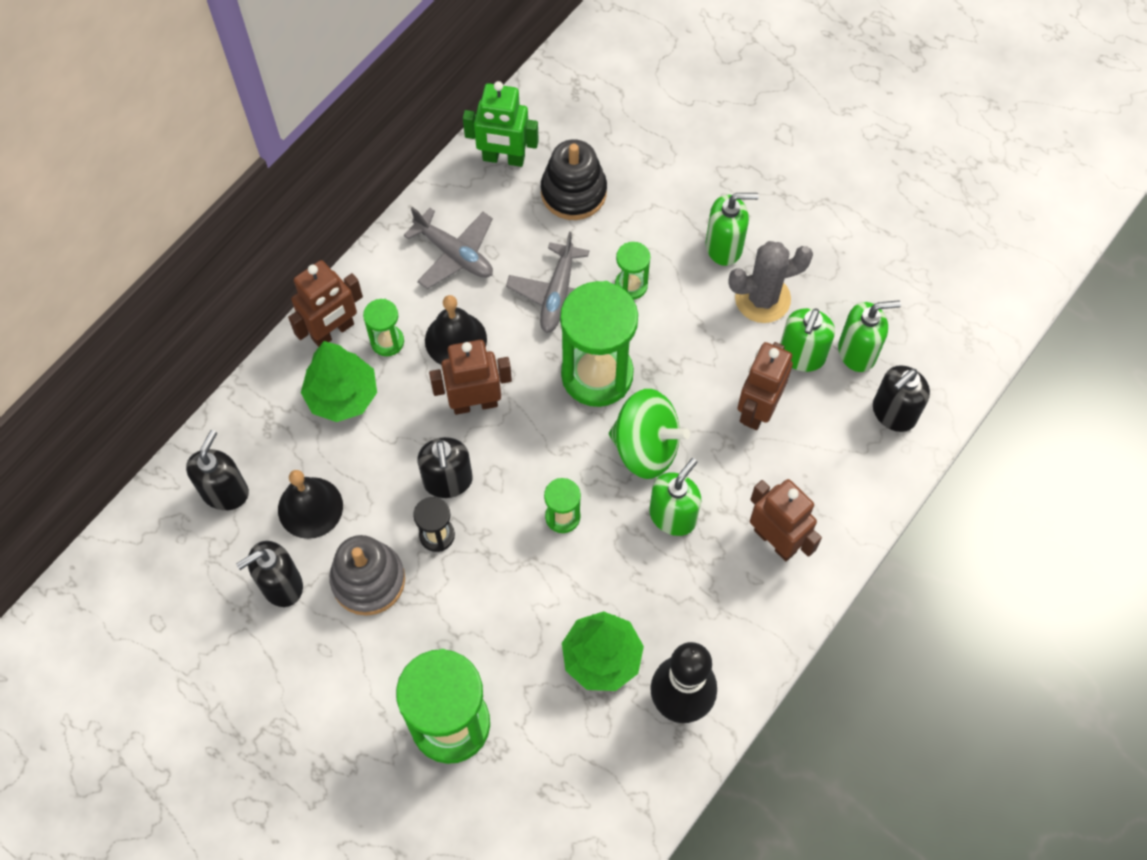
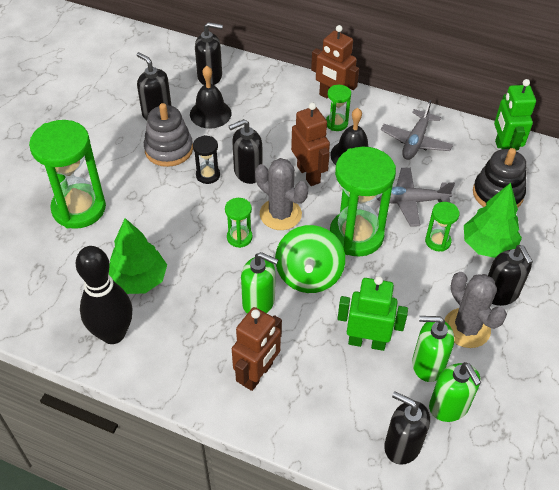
camera: 75 degrees right, 15 degrees down
green tree [301,341,377,422] -> green tree moved to [464,183,522,258]
green soap dispenser [706,193,759,266] -> black soap dispenser [488,245,533,306]
brown robot [737,342,793,430] -> green robot [338,276,408,351]
none -> grey cactus [255,158,308,230]

